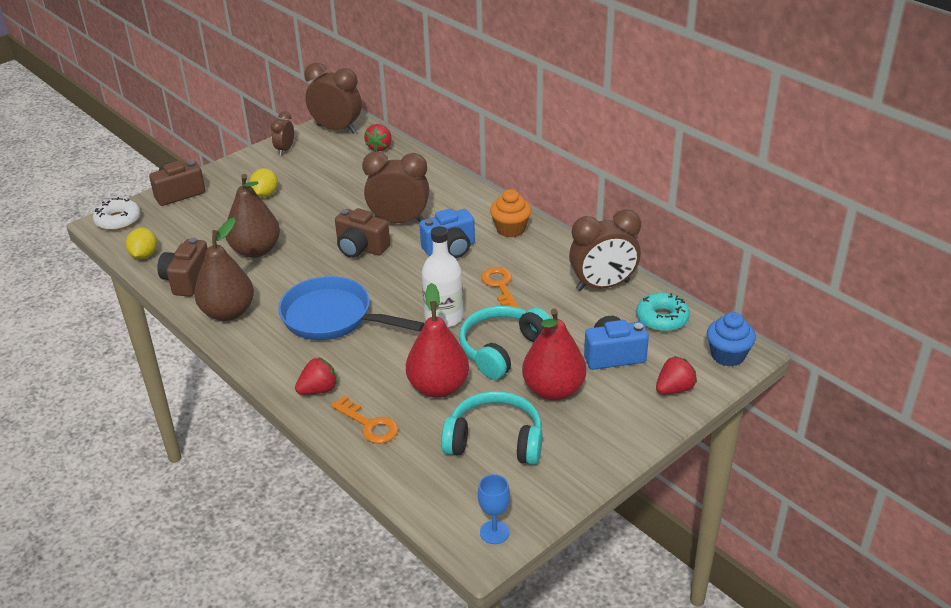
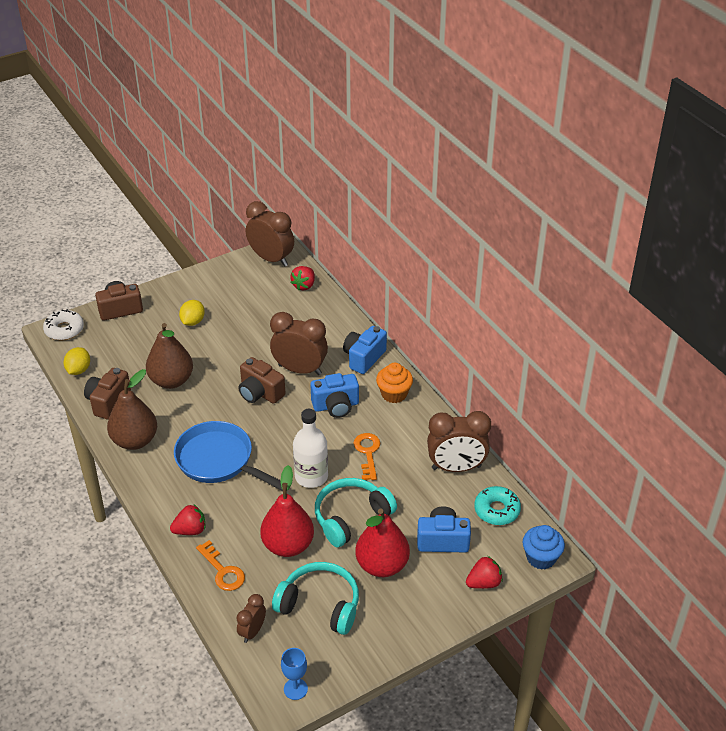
camera: 10 degrees right, 5 degrees up
brown clock [271,111,294,155] -> brown clock moved to [237,594,266,643]
none -> blue camera [343,326,387,374]

